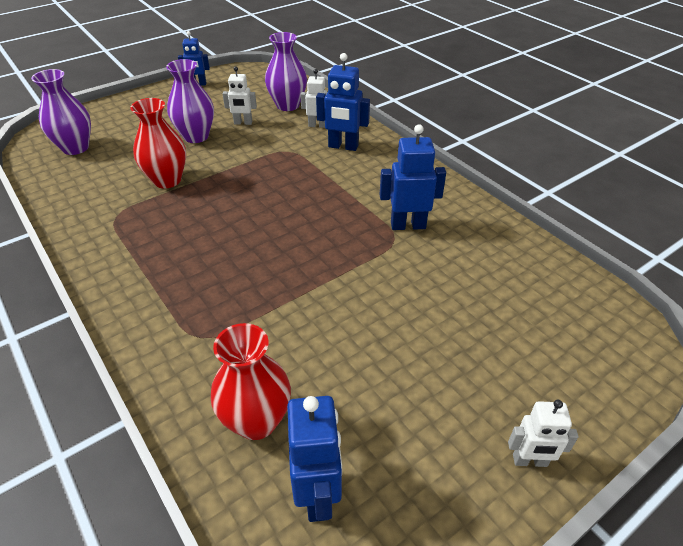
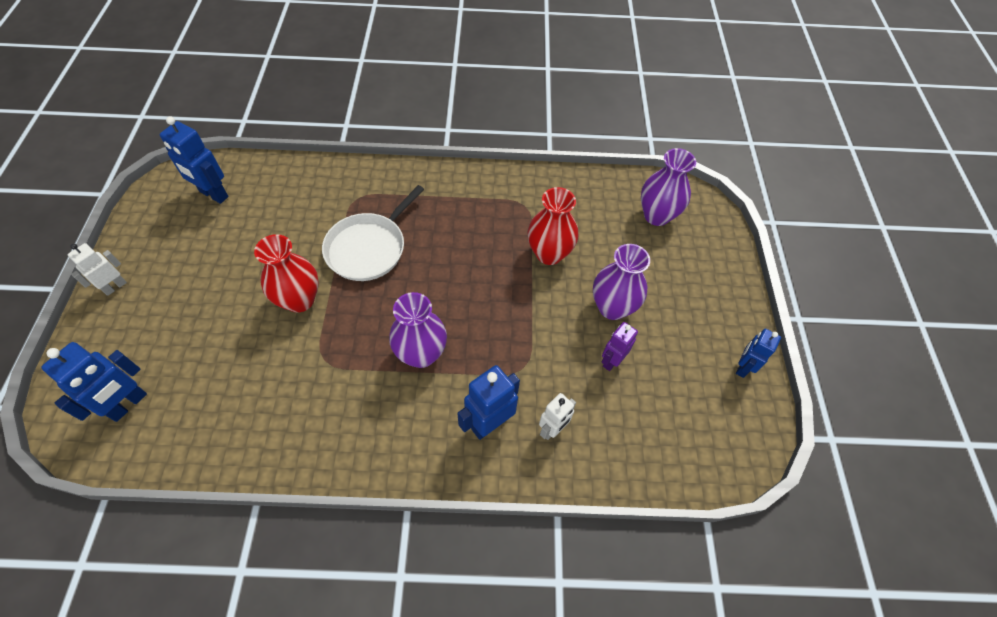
camera: 125 degrees right, 15 degrees up
red vase [211,323,291,440] -> red vase moved to [254,234,319,313]
white robot [222,67,257,125] -> purple robot [602,322,638,371]
purple vase [265,32,307,111] -> purple vase moved to [389,292,447,368]
blue robot [380,124,446,230] -> blue robot moved to [41,342,147,422]
none -> white pan [322,185,424,281]

